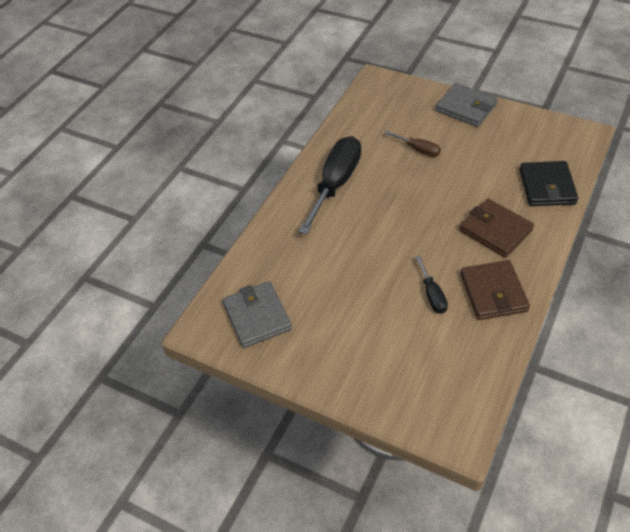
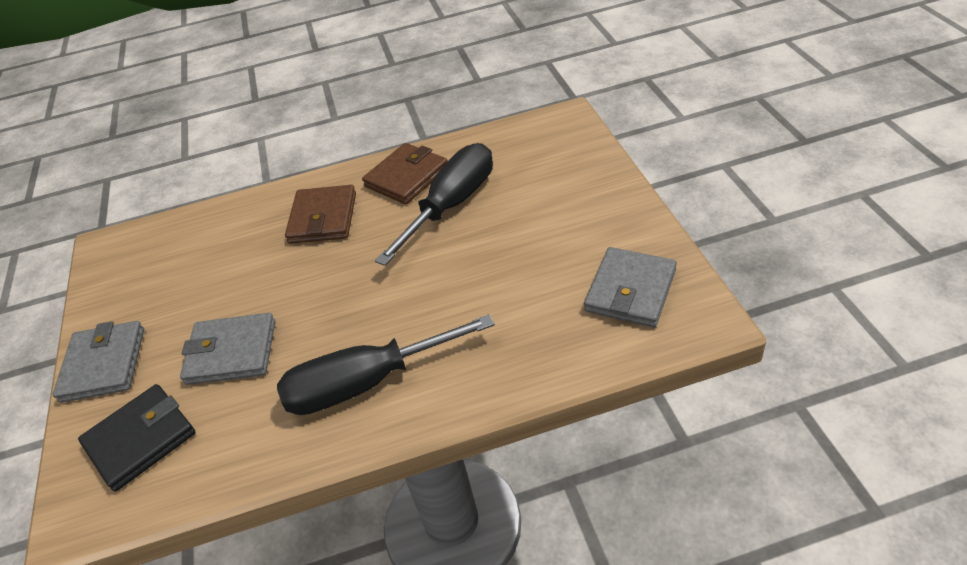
camera: 130 degrees left, 5 degrees down
brown screwdriver [384,131,441,157] -> grey wallet [180,313,275,385]
black screwdriver [415,256,448,314] -> black screwdriver [375,143,493,266], size x2.08
black wallet [520,161,578,206] -> black wallet moved to [78,384,196,492]

